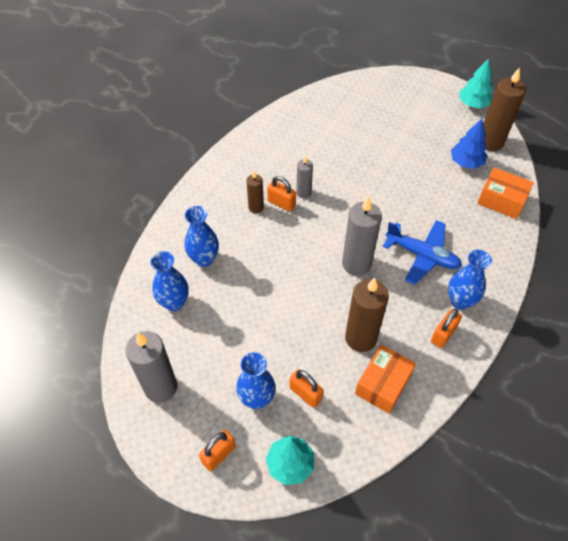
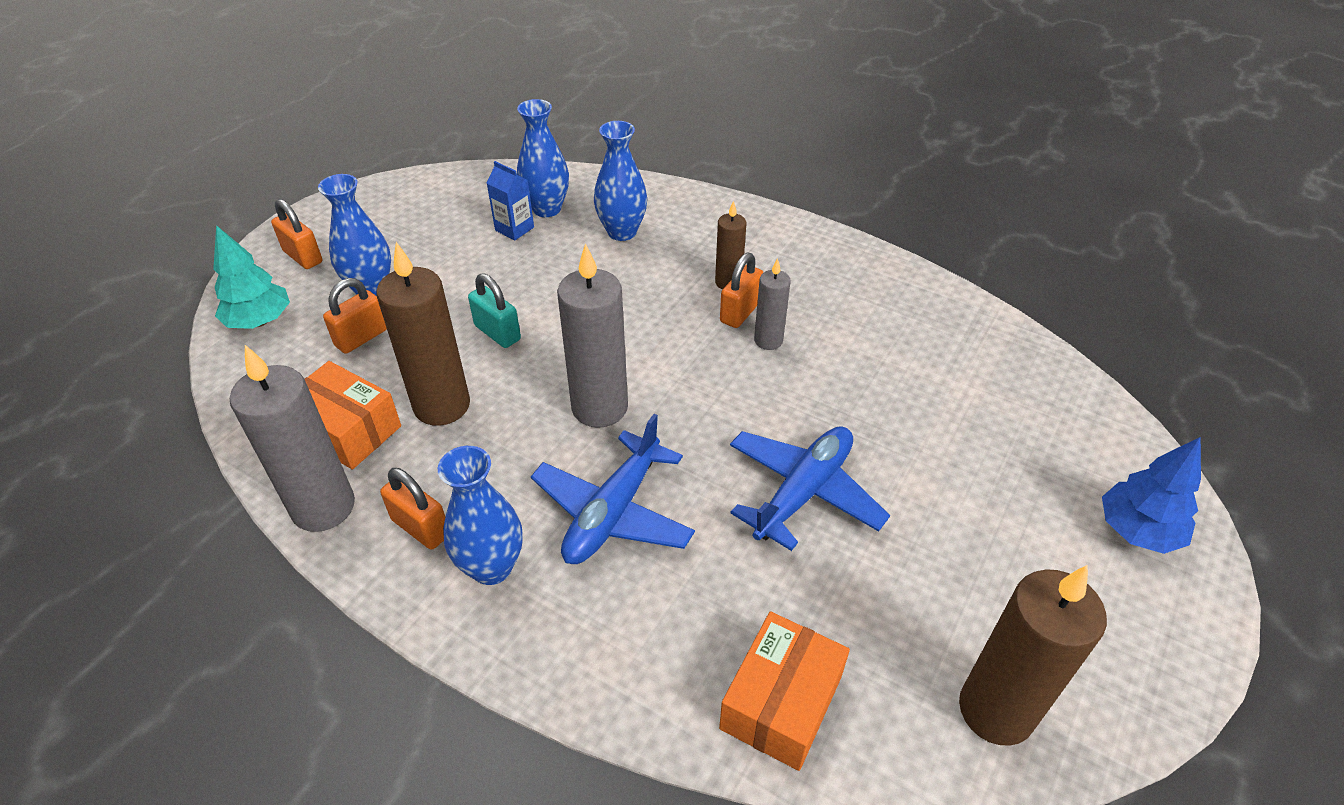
camera: 90 degrees right, 10 degrees down
grey candle [125,331,177,403] -> grey candle moved to [230,345,355,532]
blue tree [451,119,488,169] -> blue tree moved to [1102,437,1201,554]
turquoise tree [459,58,493,108] -> none
none -> turquoise padlock [468,273,521,348]
none -> blue carton [487,161,534,240]
none -> blue plane [730,426,890,551]

